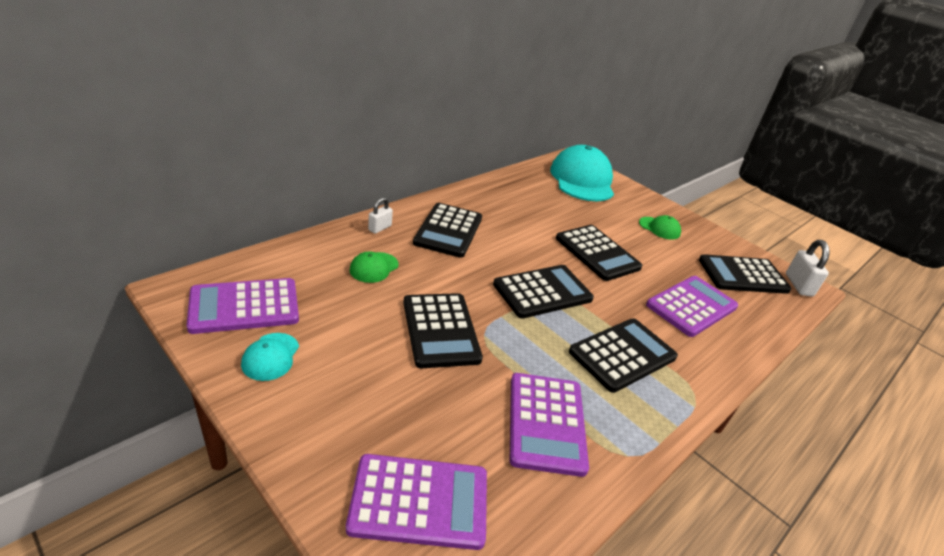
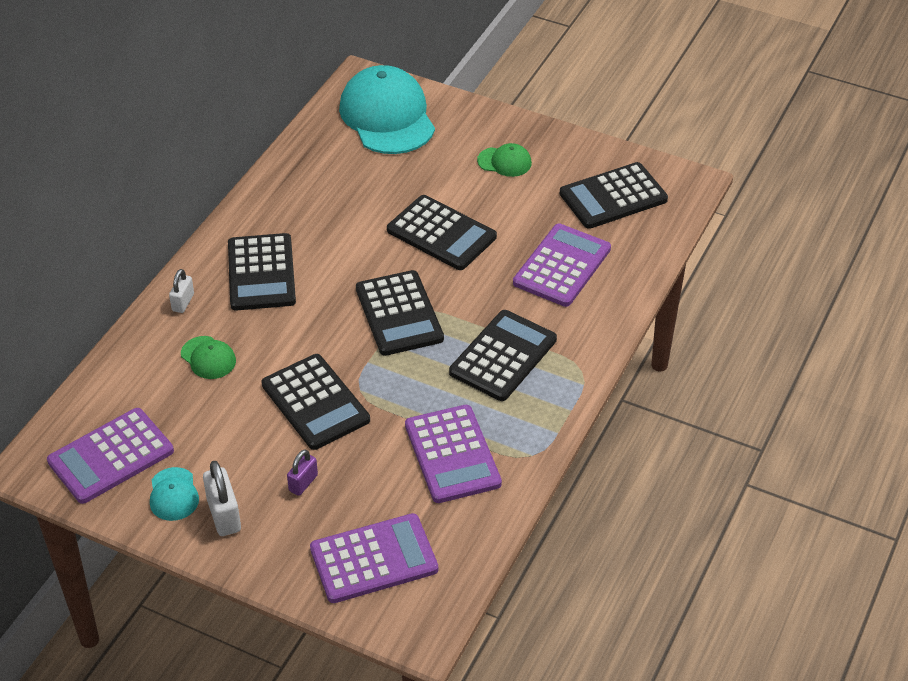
camera: 15 degrees left, 10 degrees up
green cap [349,252,399,283] -> green cap turned 60 degrees counterclockwise [181,336,236,379]
black calculator [493,265,594,319] -> black calculator turned 120 degrees clockwise [356,270,444,356]
white padlock [786,240,830,297] -> white padlock moved to [203,461,241,536]
none -> purple padlock [287,449,318,496]

